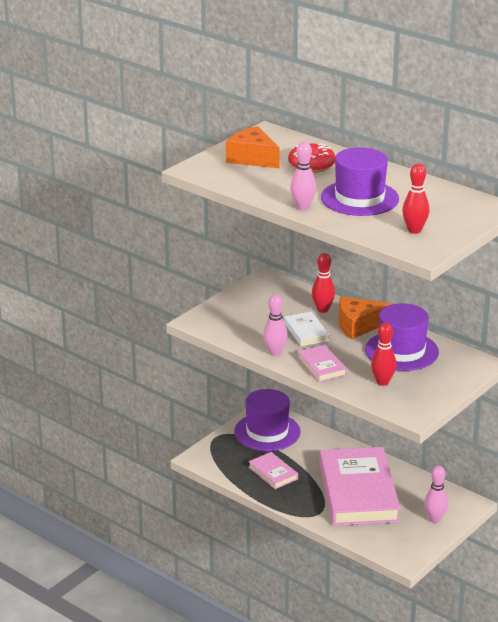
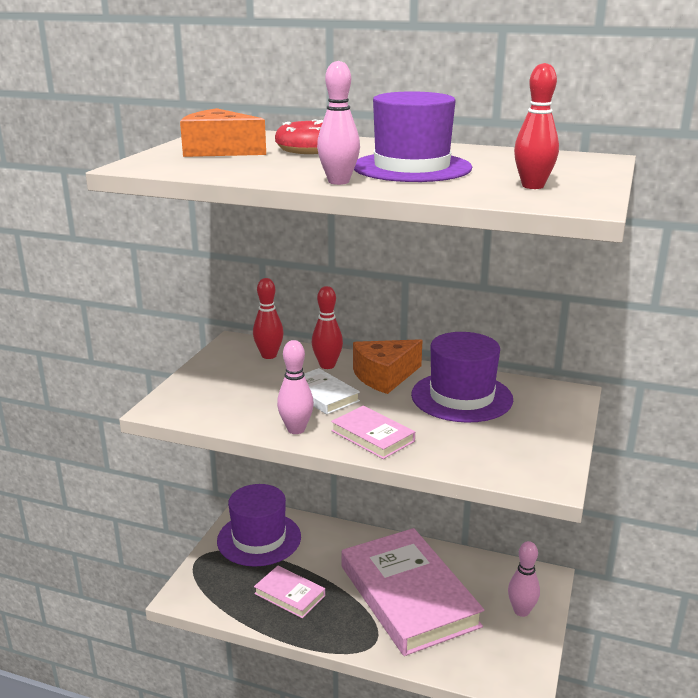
camera: 20 degrees left, 5 degrees down
red bowling pin [371,323,396,386] -> red bowling pin moved to [253,278,284,359]

